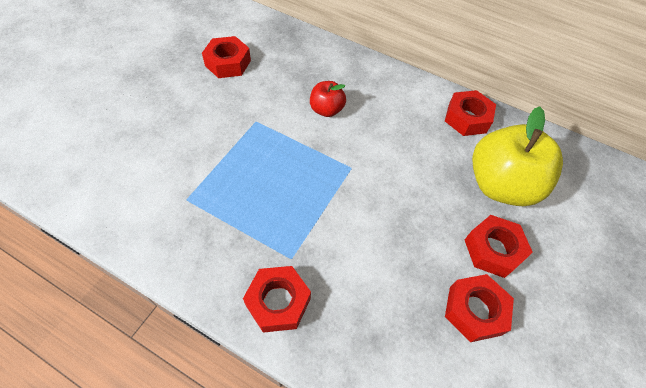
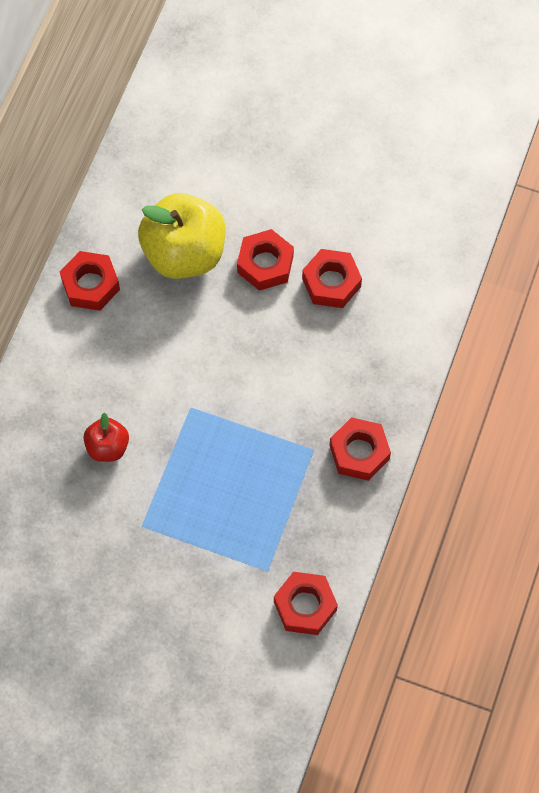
camera: 95 degrees left, 10 degrees up
red nut [202,36,251,78] -> red nut moved to [274,572,338,635]

